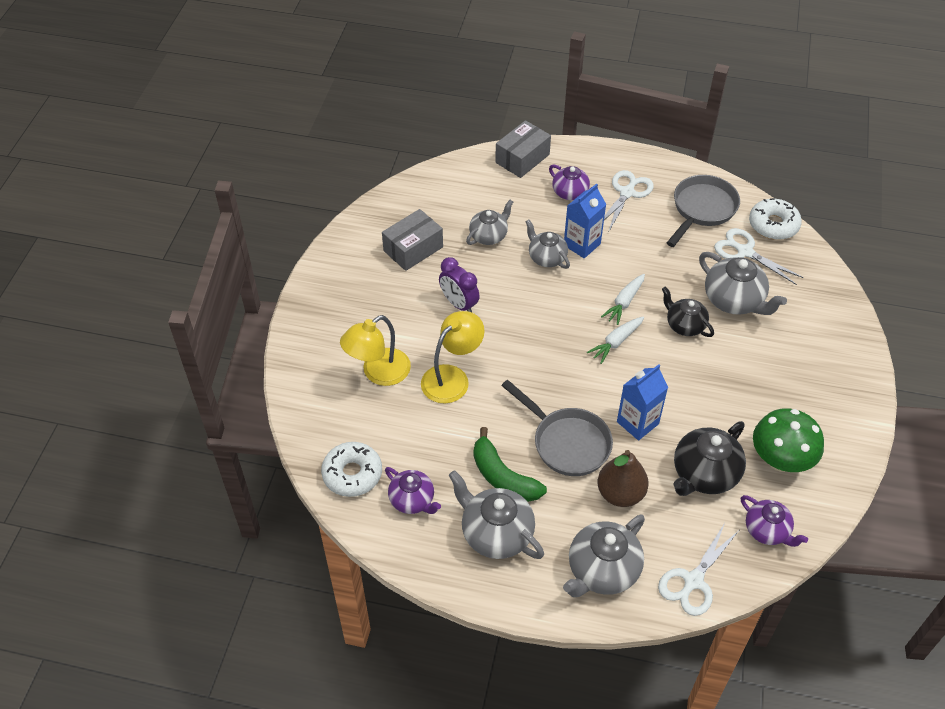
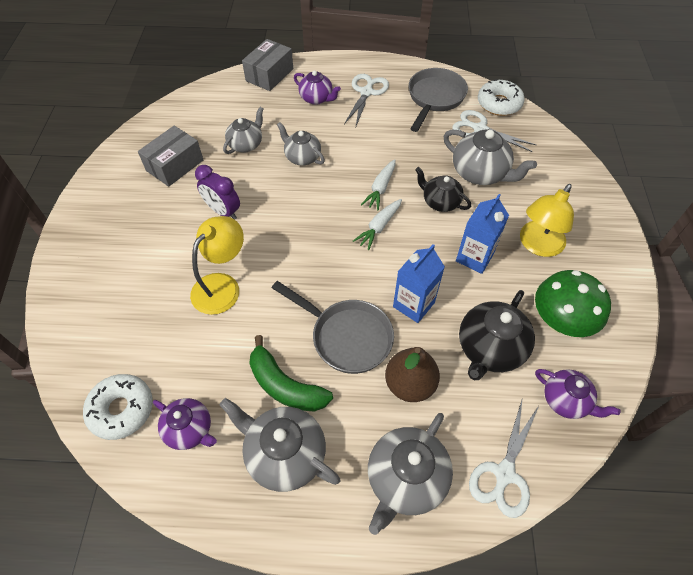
camera: 10 degrees left, 5 degrees up
yellow lamp [340,315,411,386] -> yellow lamp moved to [520,184,574,257]
blue carton [564,183,606,258] -> blue carton moved to [456,194,509,274]

